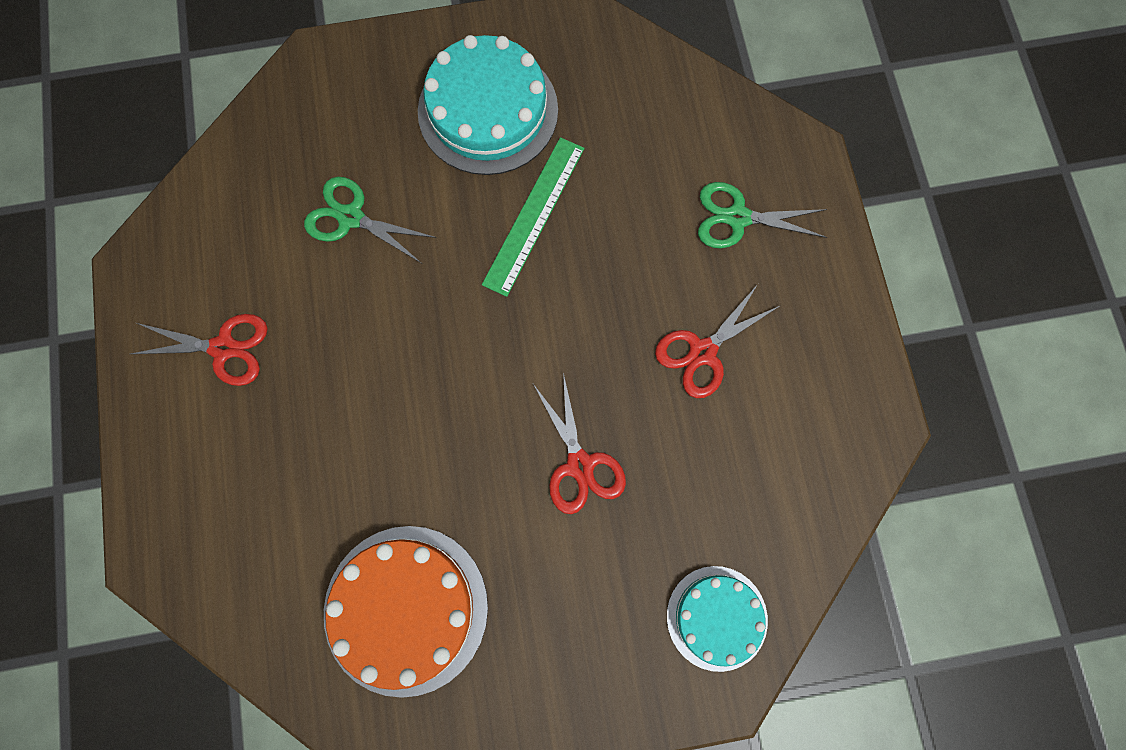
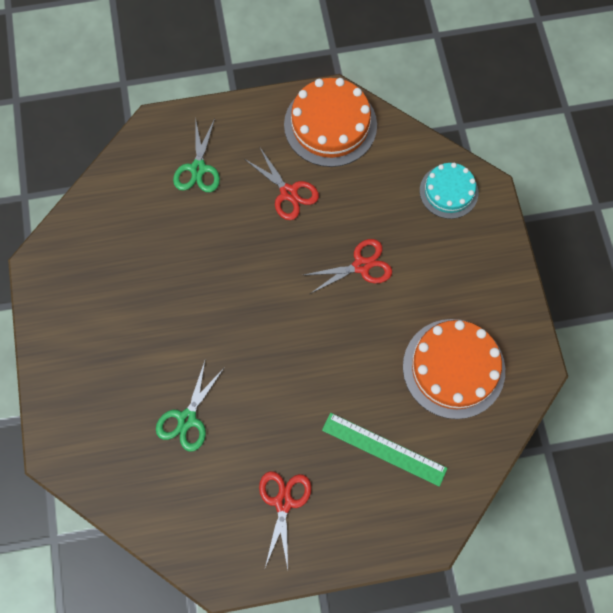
camera: 90 degrees left, 5 degrees down
turquoise cake [418,35,558,175] -> none
green ruler [482,137,585,297] -> green ruler moved to [322,413,448,487]
none -> orange cake [284,78,377,167]

